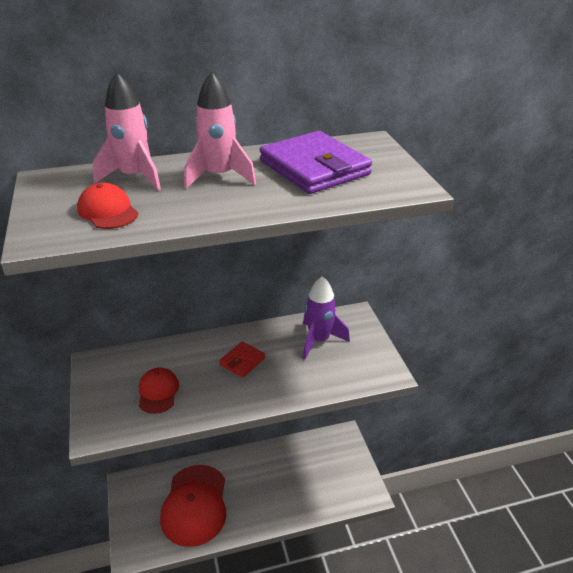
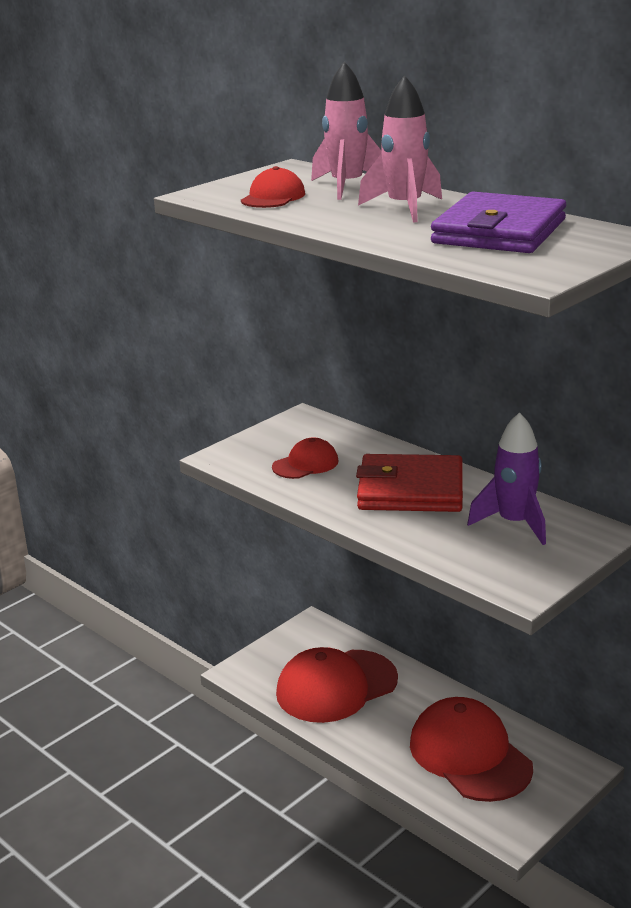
camera: 60 degrees right, 10 degrees down
red wallet [219,341,265,378] -> red wallet [356,454,463,512], size x2.02
none -> red cap [410,697,533,802]

